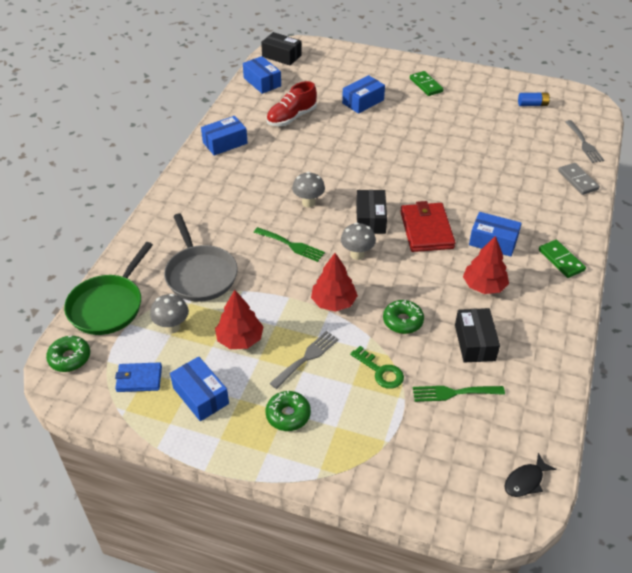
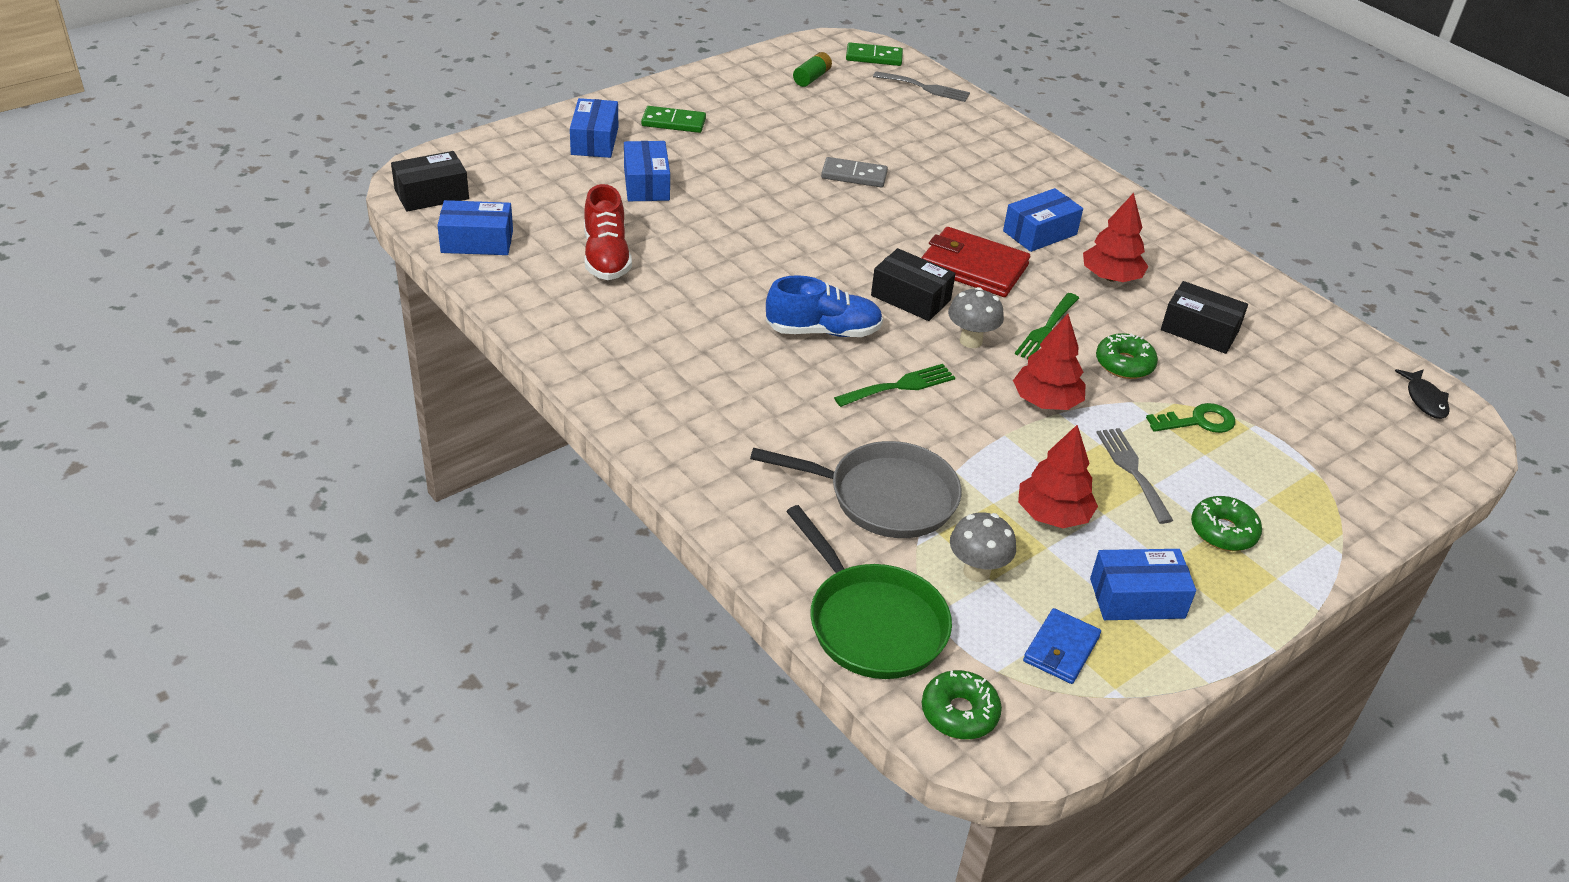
camera: 60 degrees left, 5 degrees down
blue box [201,116,248,156] -> blue box moved to [570,98,618,158]
grey mushroom [292,172,325,208] -> blue shoe [766,275,883,337]
green fork [413,386,505,402] -> green fork moved to [1015,293,1079,359]
blue battery [518,93,550,106] -> green battery [793,52,832,87]
green domino [539,240,586,278] -> green domino moved to [846,42,903,66]
grey domino [558,163,600,195] -> grey domino moved to [821,157,888,187]

